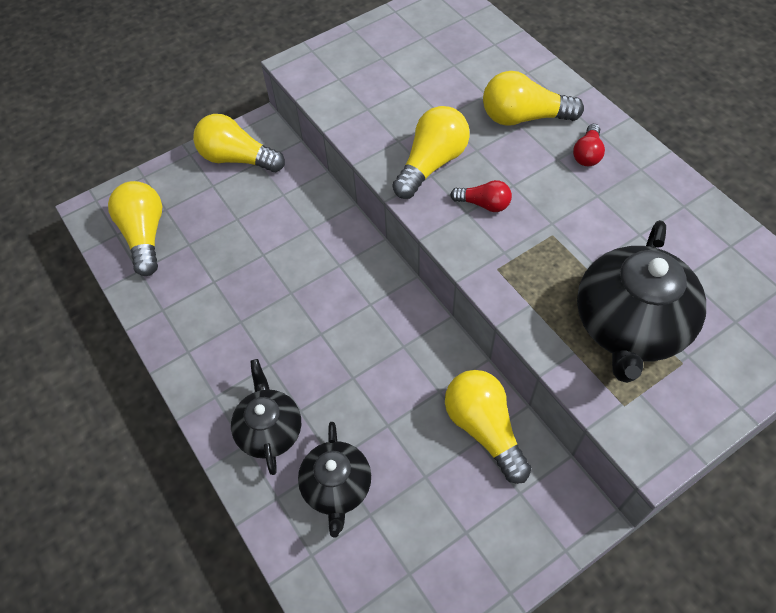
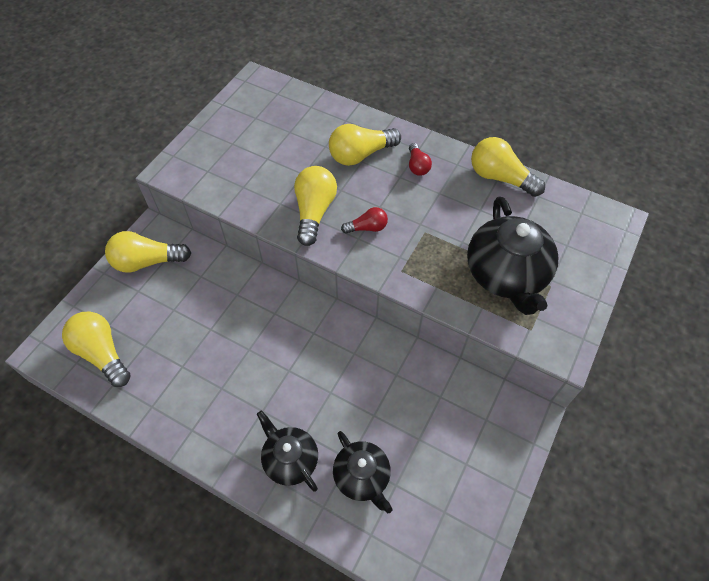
camera: 30 degrees left, 0 degrees up
yellow light bulb [445,370,531,484] -> yellow light bulb moved to [471,137,545,197]

